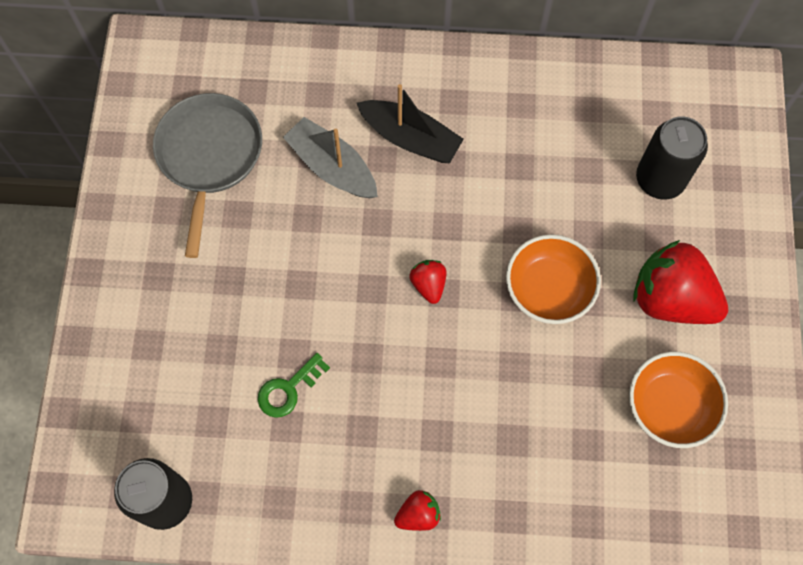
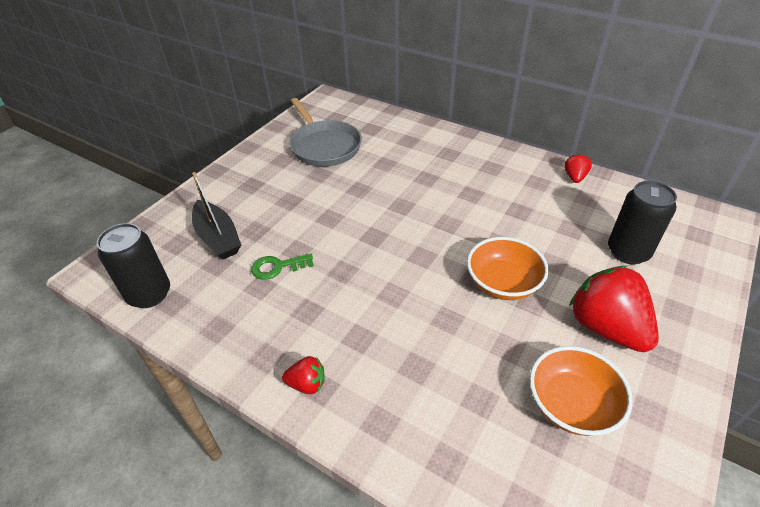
camera: 30 degrees right, 25 degrees down
grey pan [153,93,262,258] -> grey pan turned 120 degrees clockwise [290,98,362,167]
grey boat [283,117,378,198] -> none
black boat [357,84,464,163] -> black boat moved to [192,172,241,259]
red strawberry [409,260,447,304] -> red strawberry moved to [564,154,592,183]

